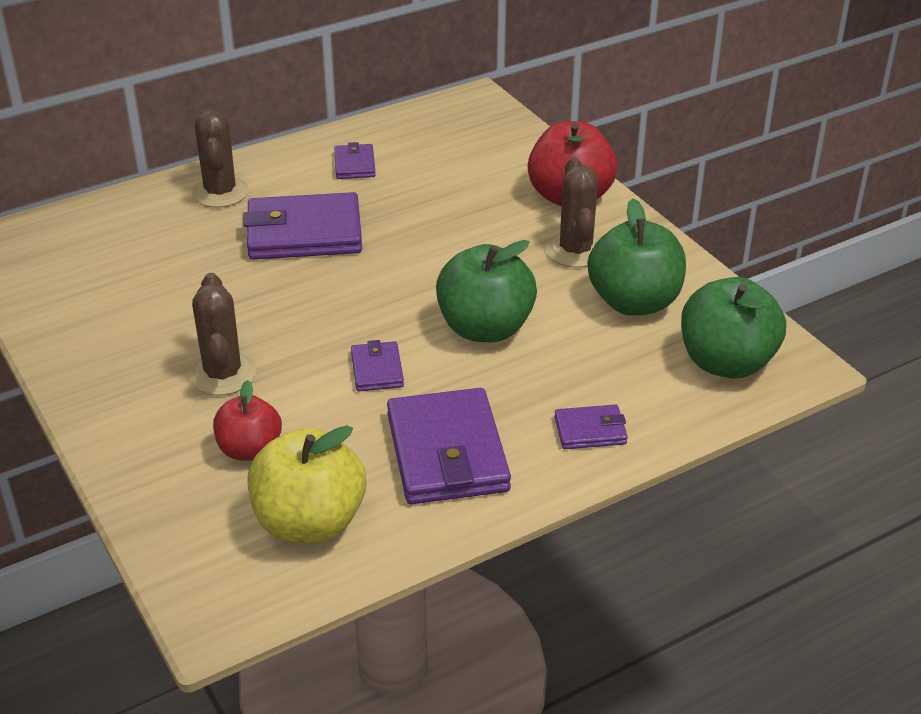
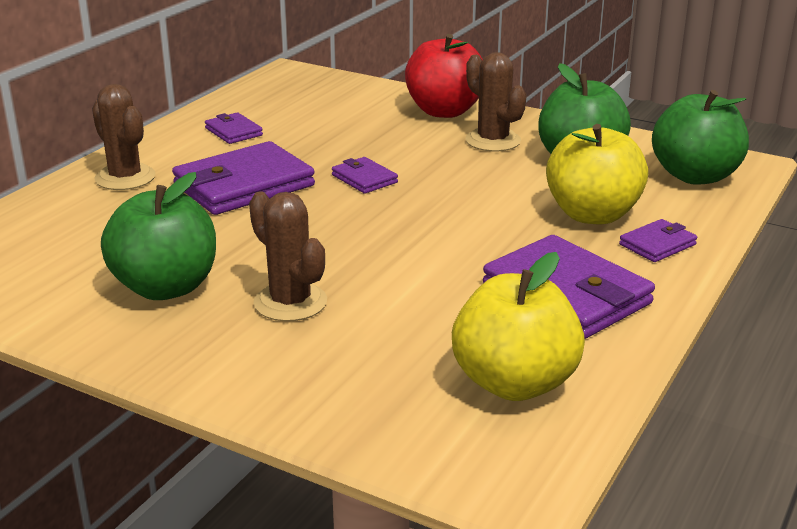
camera: 30 degrees left, 10 degrees down
red apple [213,380,282,461] -> none
purple wallet [351,340,404,391] -> purple wallet moved to [332,157,398,194]
green apple [436,240,537,342] -> green apple moved to [101,172,216,300]
none -> yellow apple [546,124,648,224]

